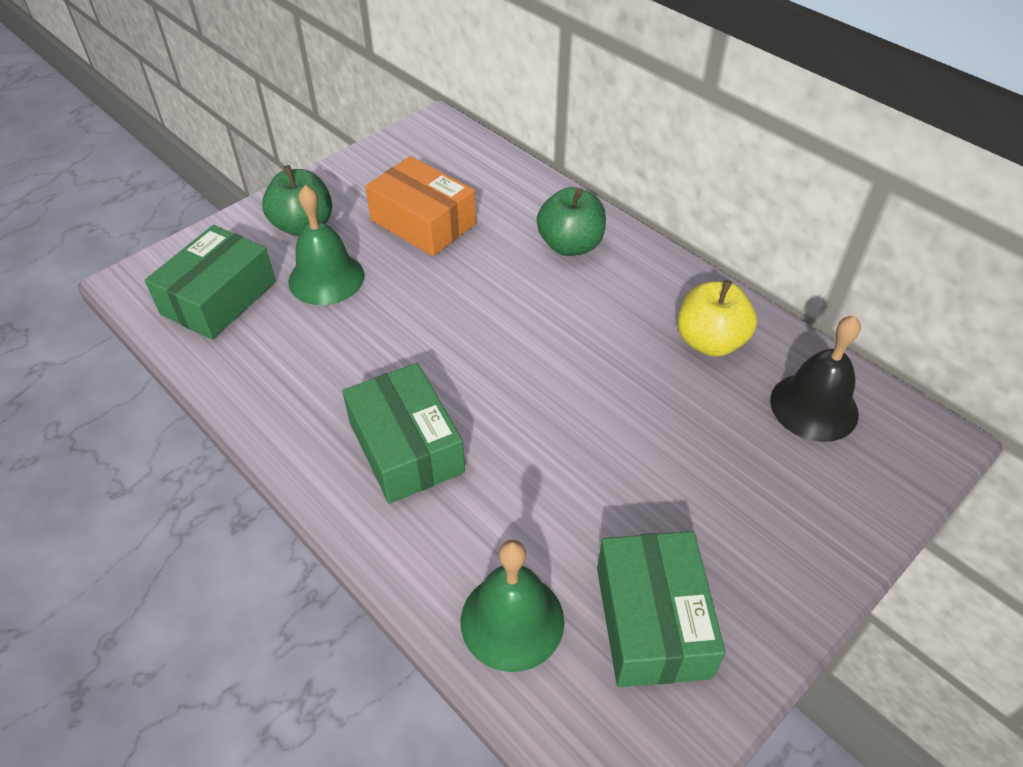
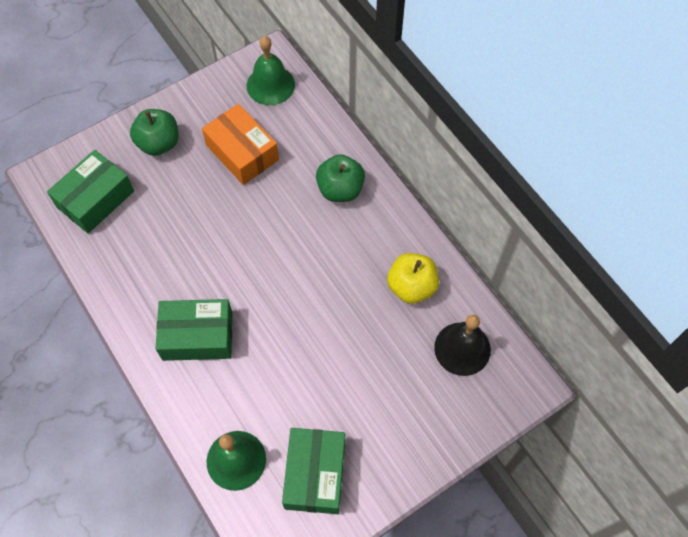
camera: 10 degrees right, 15 degrees up
green bell [288,185,365,305] -> green bell moved to [247,36,295,105]
green box [342,363,465,504] -> green box turned 75 degrees counterclockwise [155,299,232,361]

